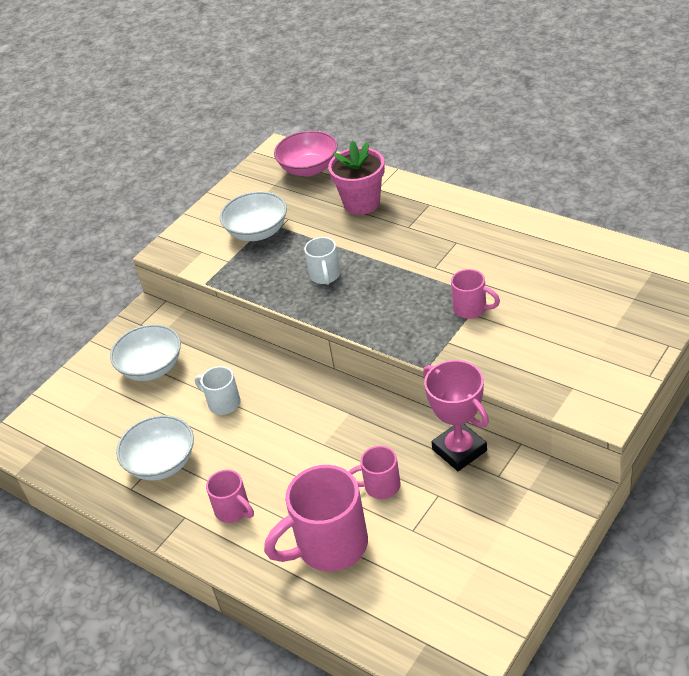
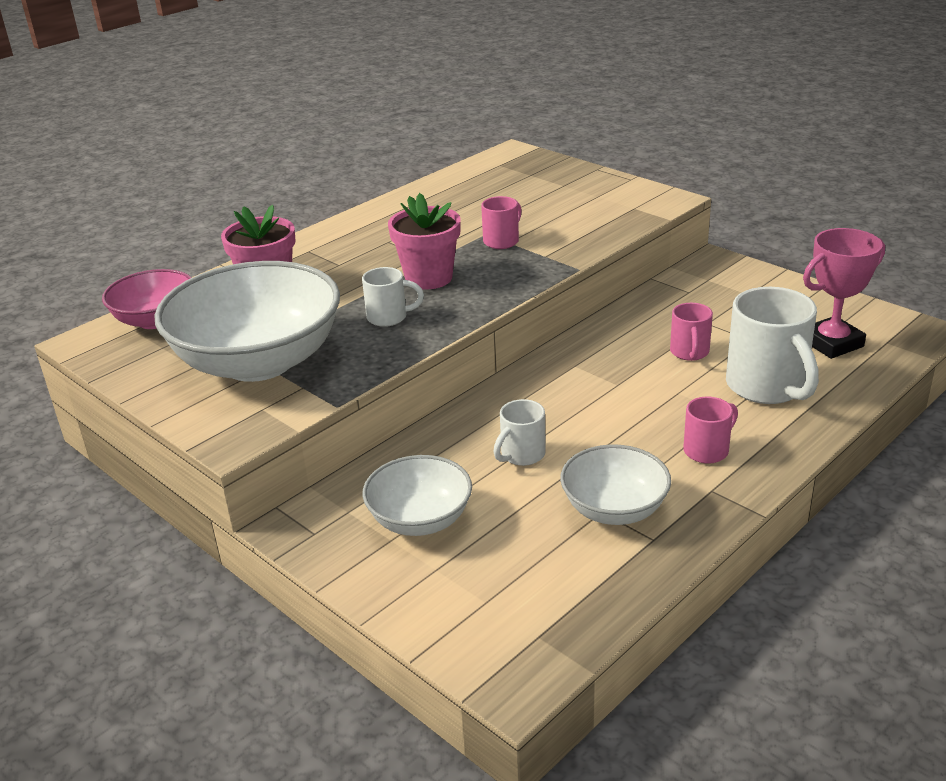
camera: 85 degrees left, 10 degrees down
white bowl [220,191,287,241] -> white bowl [155,261,340,382], size x1.85
pink mug [264,465,368,572] -> white mug [726,287,819,404]
pink trophy [423,360,489,471] -> pink trophy moved to [803,228,885,359]
none -> pink flower pot [388,193,461,290]

